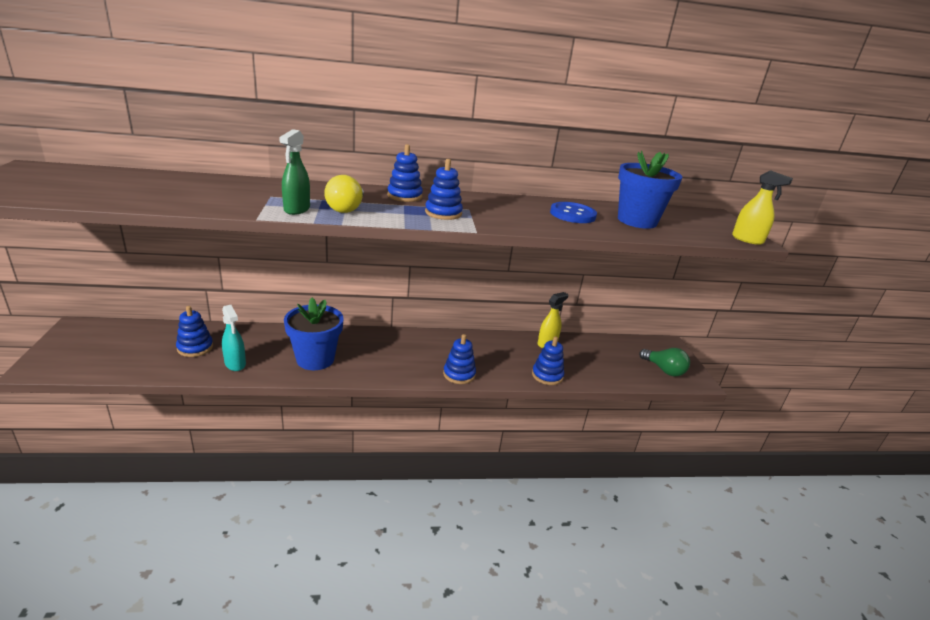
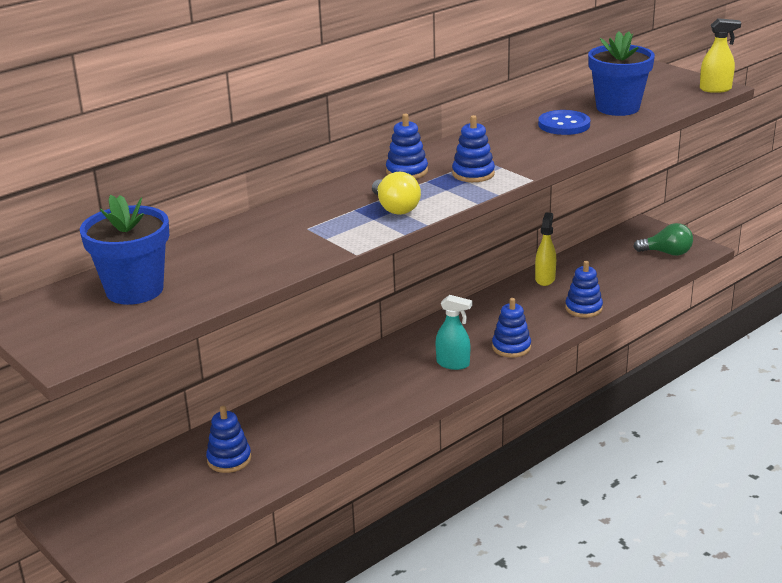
camera: 30 degrees left, 0 degrees up
turquoise spray bottle [222,305,246,371] -> turquoise spray bottle moved to [436,295,472,370]
green spray bottle [279,129,310,215] -> none
blue flower pot [284,298,344,370] -> blue flower pot moved to [80,195,169,305]

